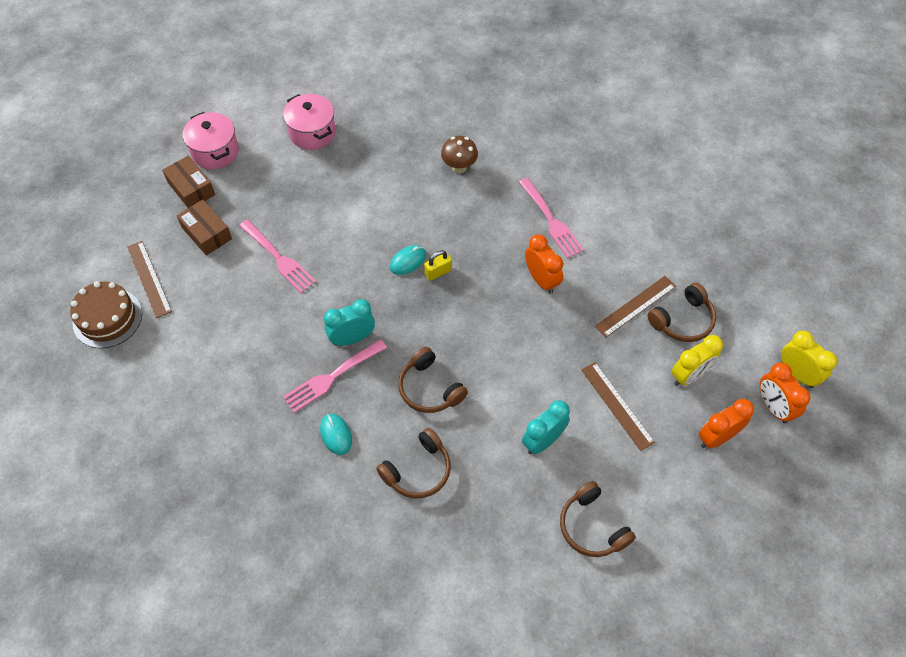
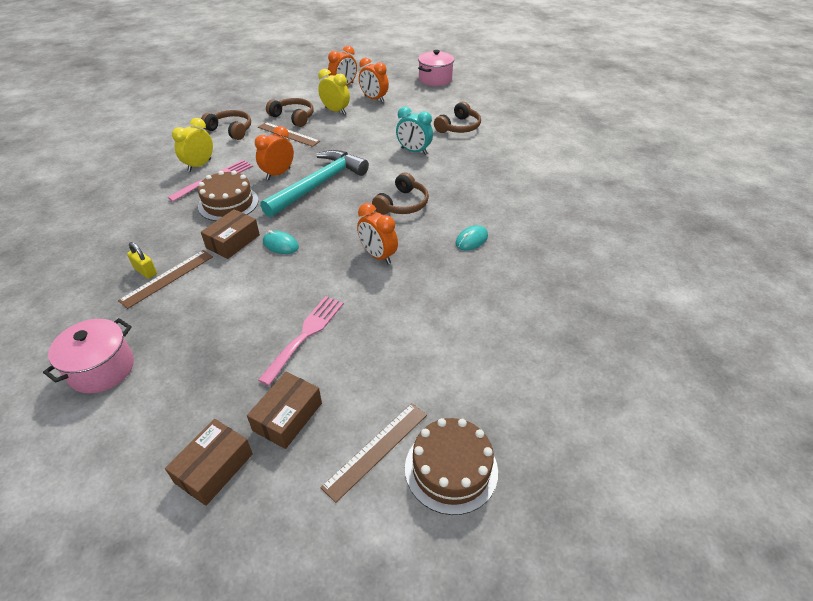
camera: 110 degrees left, 15 degrees down
pink pot [183,112,239,169] -> pink pot moved to [418,50,454,86]
pink fork [283,339,387,413] -> none
turquoise clock [324,299,375,346] -> orange clock [357,203,398,264]
brown headphones [376,428,451,498] -> brown headphones moved to [201,110,251,140]
yellow padlock [424,250,452,281] -> yellow padlock moved to [127,242,157,279]
brown mushroom [441,136,478,173] -> none
brown ruler [581,362,655,451] -> brown ruler moved to [118,250,213,309]
yellow clock [781,331,837,388] -> yellow clock moved to [172,118,213,172]
none -> brown cake [198,171,259,221]
none -> brown box [201,209,260,259]
none -> turquoise hammer [260,150,369,217]

